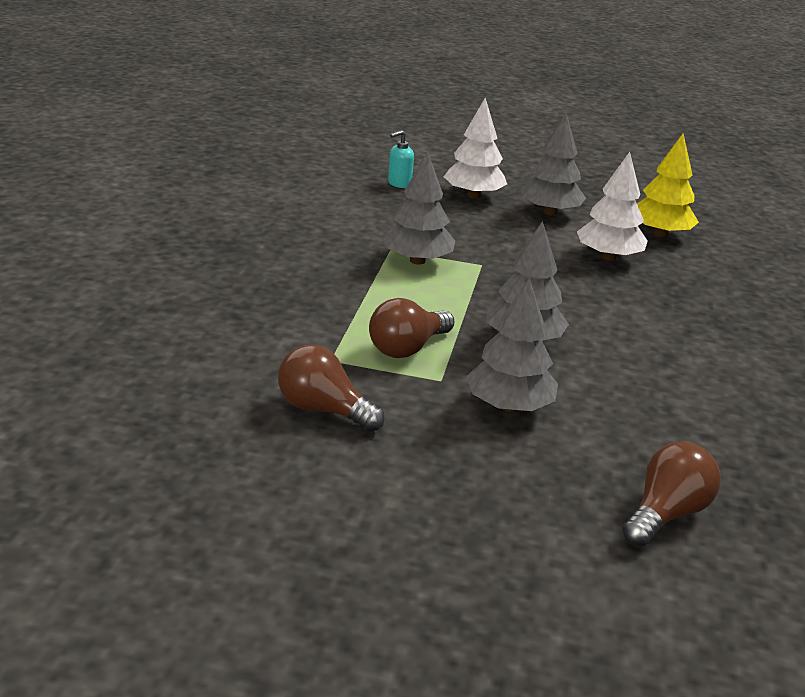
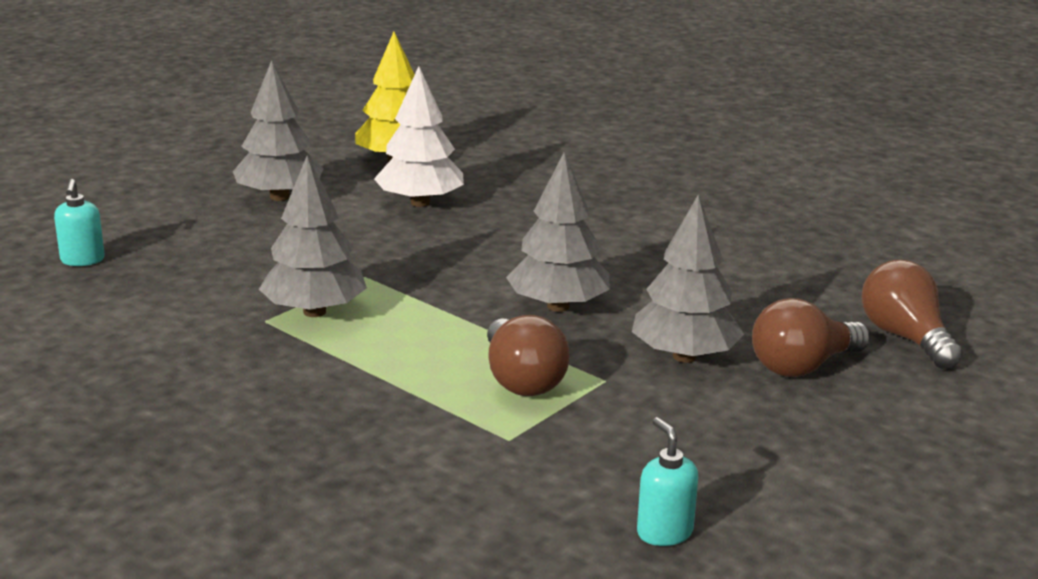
camera: 60 degrees left, 5 degrees down
brown light bulb [278,345,385,432] -> brown light bulb moved to [752,298,870,377]
white tree [444,98,507,199] -> none
none -> turquoise soap dispenser [637,417,698,546]

